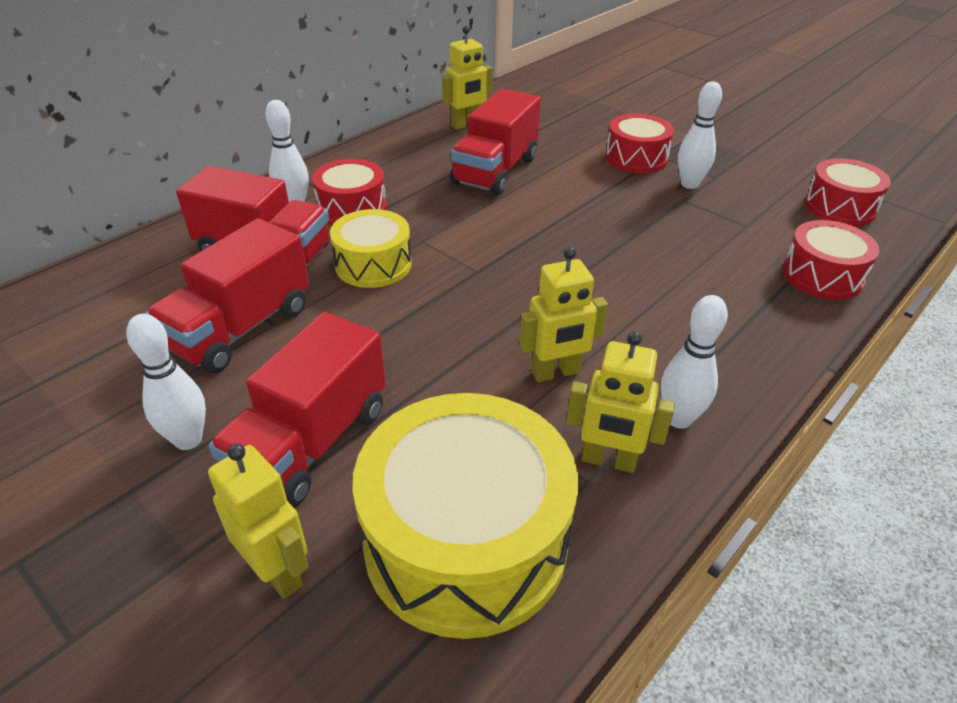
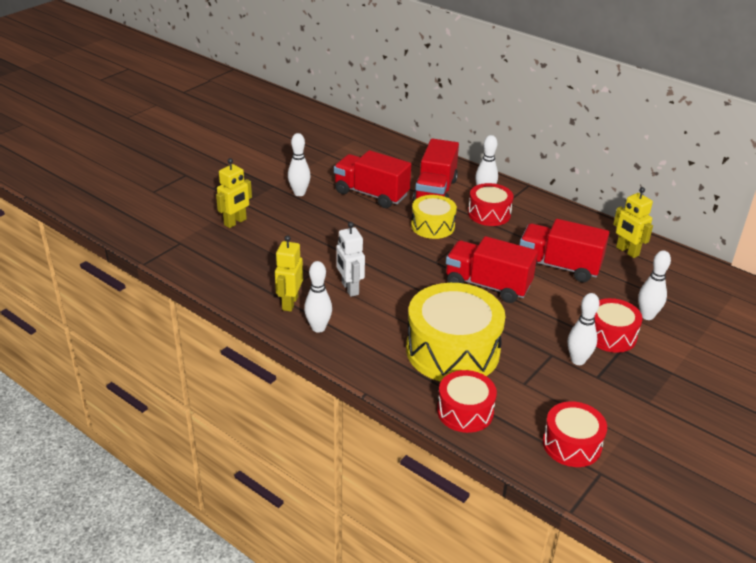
camera: 85 degrees right, 5 degrees down
red truck [209,312,386,508] -> red truck moved to [446,236,538,303]
yellow drum [352,393,578,639] -> yellow drum moved to [406,283,506,382]
yellow robot [519,247,608,382] -> white robot [336,222,365,297]
none -> white bowling pin [638,250,671,320]

